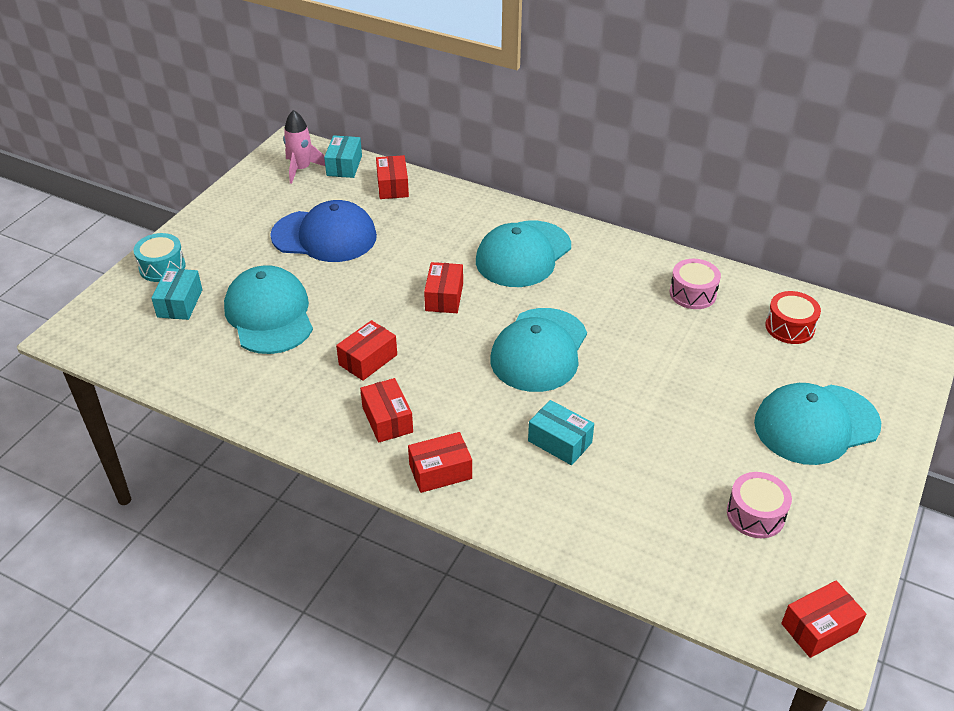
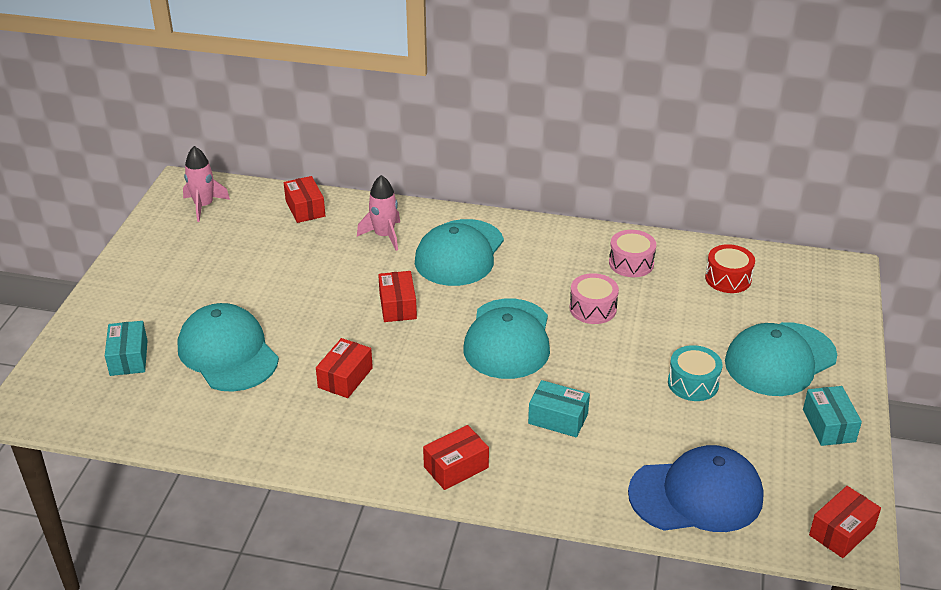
camera: 15 degrees left, 5 degrees down
turquoise drum [133,233,186,282] -> turquoise drum moved to [668,345,722,401]
blue cap [270,200,377,262] -> blue cap moved to [628,445,763,532]
turquoise box [324,135,362,178] -> turquoise box moved to [803,386,862,446]
red box [360,378,413,443] -> none
pink drum [727,472,792,538] -> pink drum moved to [570,273,619,324]
none -> pink rocket [357,175,400,251]

